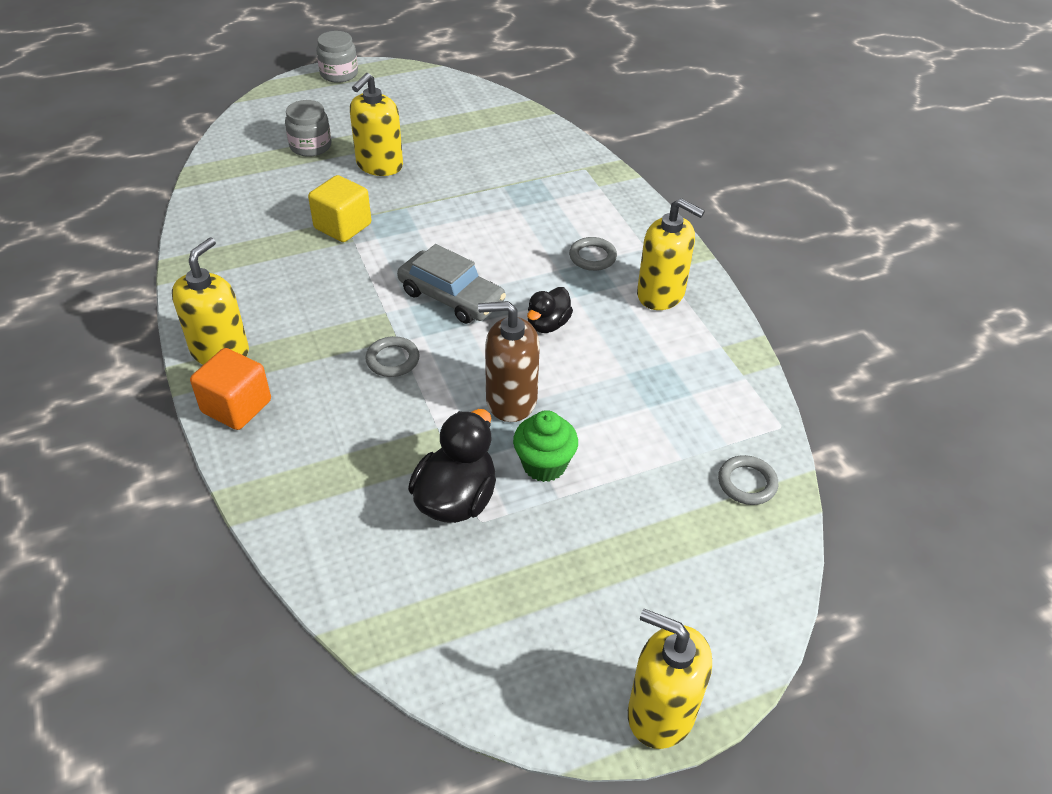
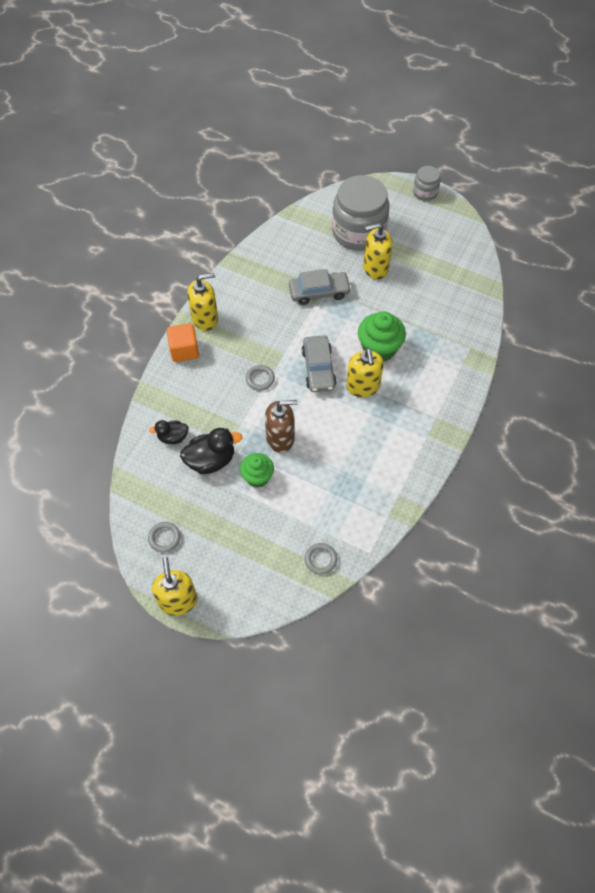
camera: 50 degrees right, 15 degrees up
grey jar [285,100,331,157] -> grey jar [332,175,389,251], size x2.08
yellow cube [308,175,371,242] -> grey car [289,269,351,305]
brown soap dispenser [478,301,540,422] -> brown soap dispenser turned 120 degrees clockwise [265,400,298,453]
black duck [527,287,573,333] -> black duck moved to [149,420,189,444]
grey ring [569,237,617,271] -> grey ring moved to [148,522,180,552]
yellow soap dispenser [637,198,705,310] -> yellow soap dispenser moved to [346,348,384,397]
none -> green cupcake [358,311,406,362]

